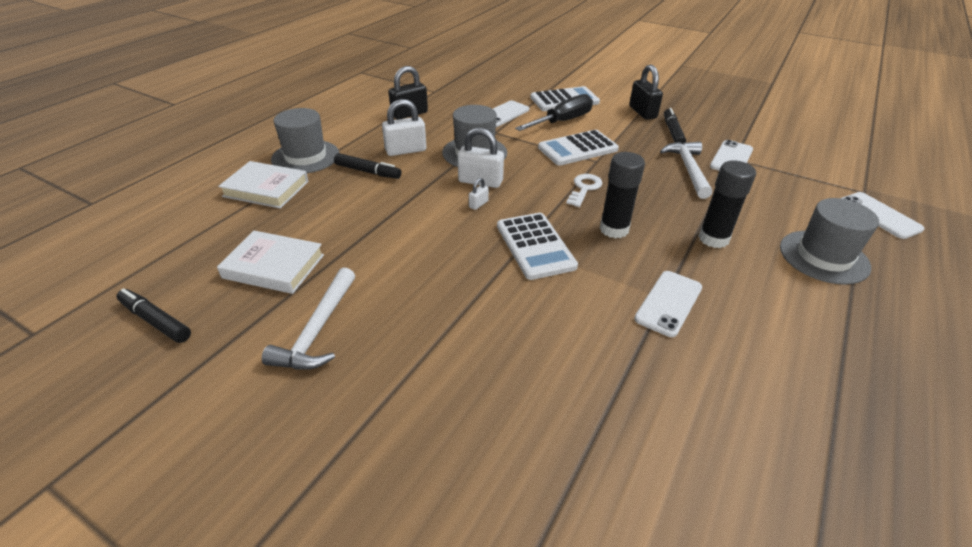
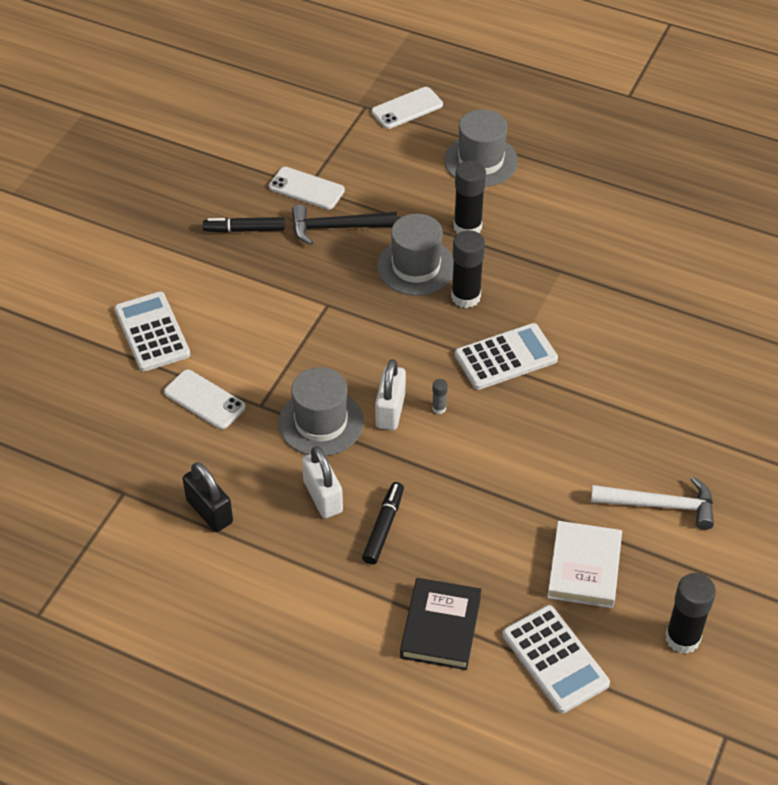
camera: 95 degrees left, 10 degrees up
black marker [116,288,191,343] -> black glue stick [666,573,716,654]
white book [218,161,309,209] -> black book [400,578,482,670]
grey hat [271,108,339,173] -> grey hat moved to [377,214,454,296]
white padlock [469,178,489,210] -> grey glue stick [432,379,448,414]
black screwdriver [515,94,593,131] -> none
white calculator [538,130,619,166] -> white calculator moved to [502,605,610,713]
white key [566,174,603,207] -> none
black padlock [629,64,663,120] -> none
white phone [634,271,702,337] -> none
white hammer [660,142,712,199] -> black hammer [292,204,398,245]

